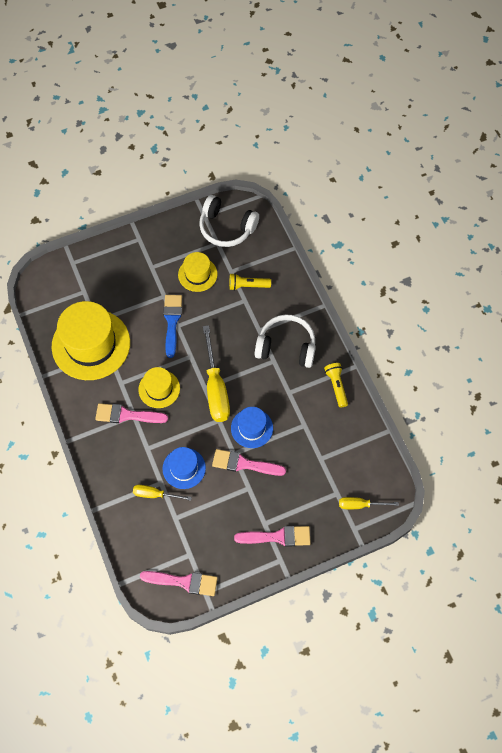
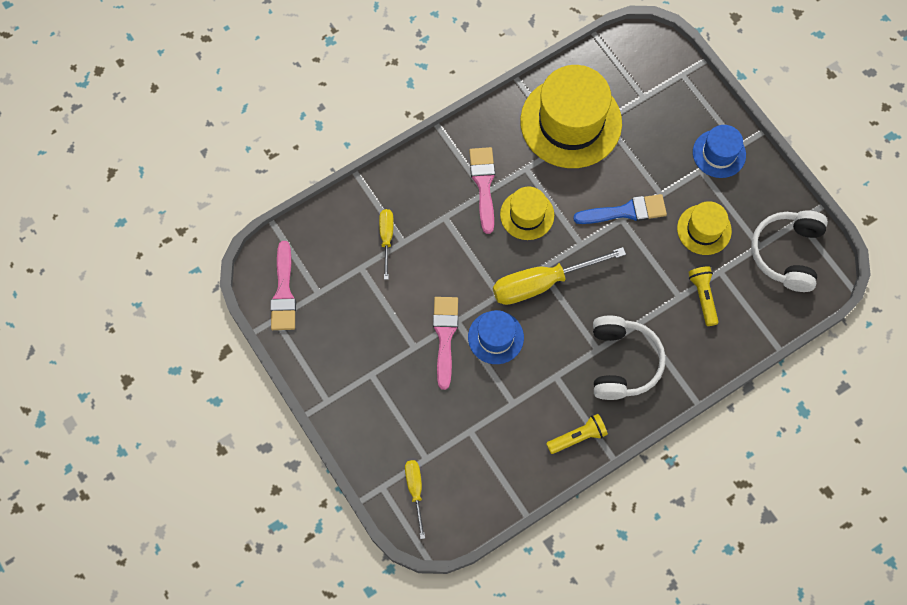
camera: 80 degrees right, 5 degrees up
blue hat [163,447,206,489] -> blue hat moved to [693,125,746,178]
pink brush [234,526,311,547] -> none

